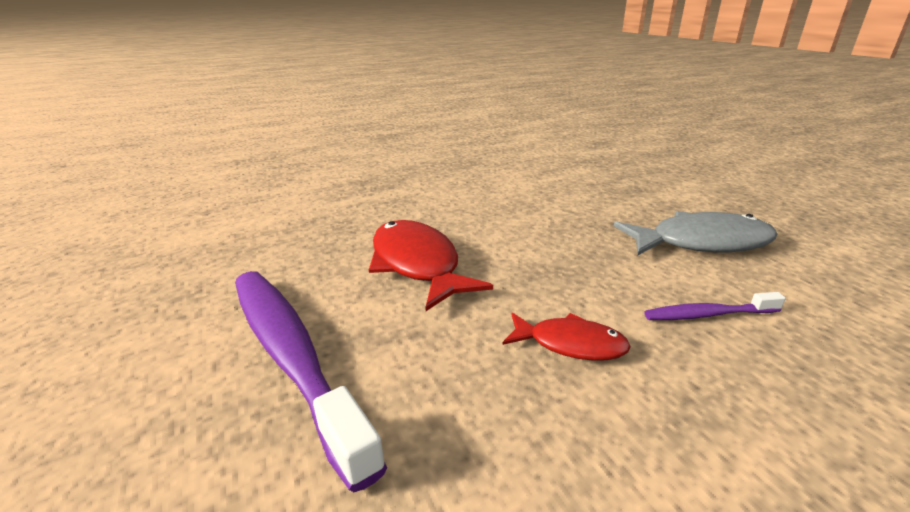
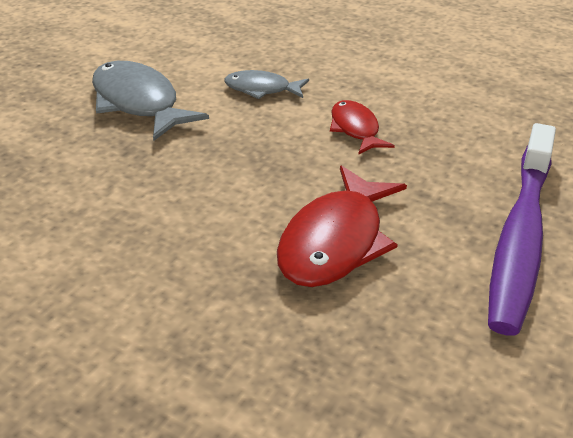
camera: 125 degrees left, 10 degrees up
purple toothbrush [644,292,786,320] -> grey fish [225,70,309,99]

